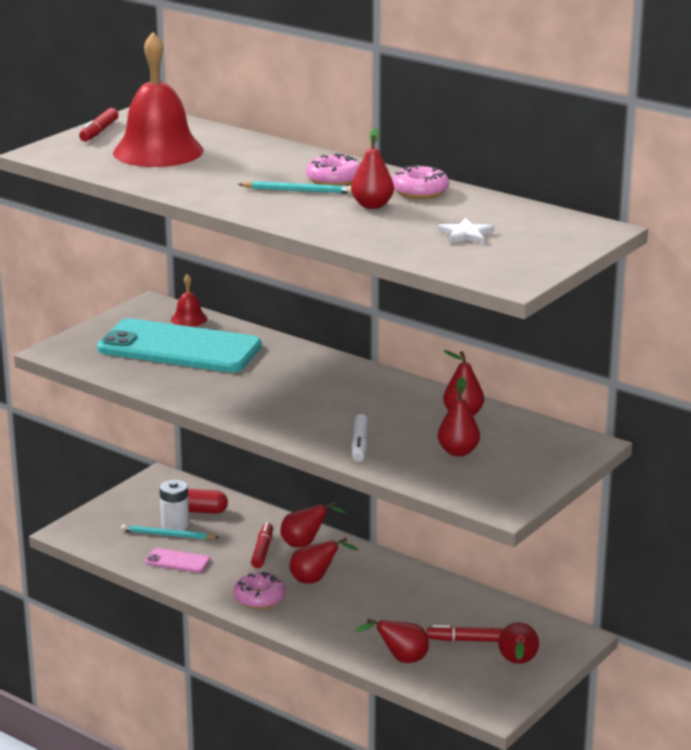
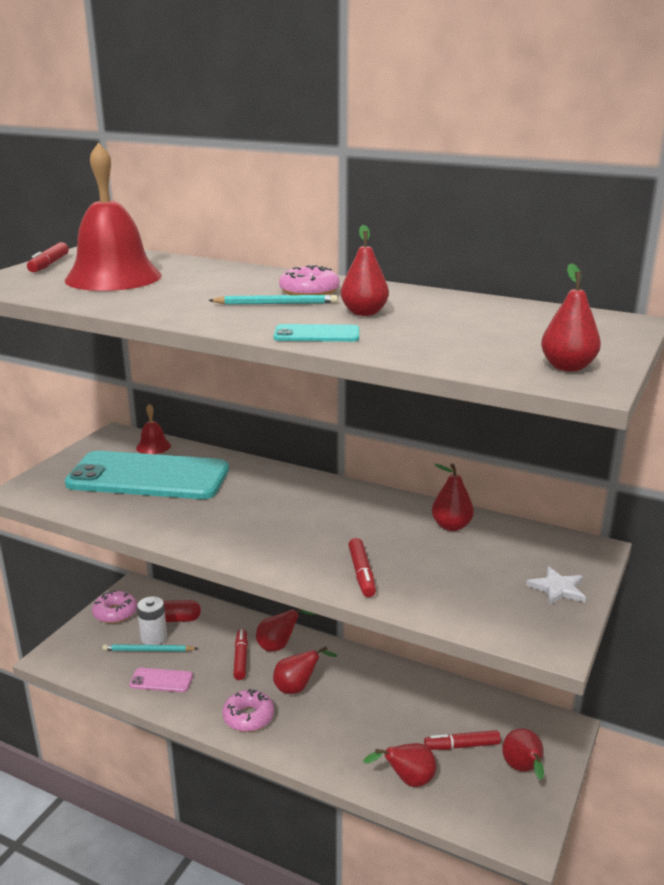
camera: 10 degrees left, 0 degrees up
white marker [351,414,368,462] -> red marker [348,538,376,597]
pink donut [392,165,449,199] -> pink donut moved to [92,590,137,623]
white star [438,218,494,244] -> white star moved to [526,566,586,605]
red pear [438,377,480,456] -> red pear moved to [541,263,601,372]
none -> turquoise phone [274,324,359,342]

